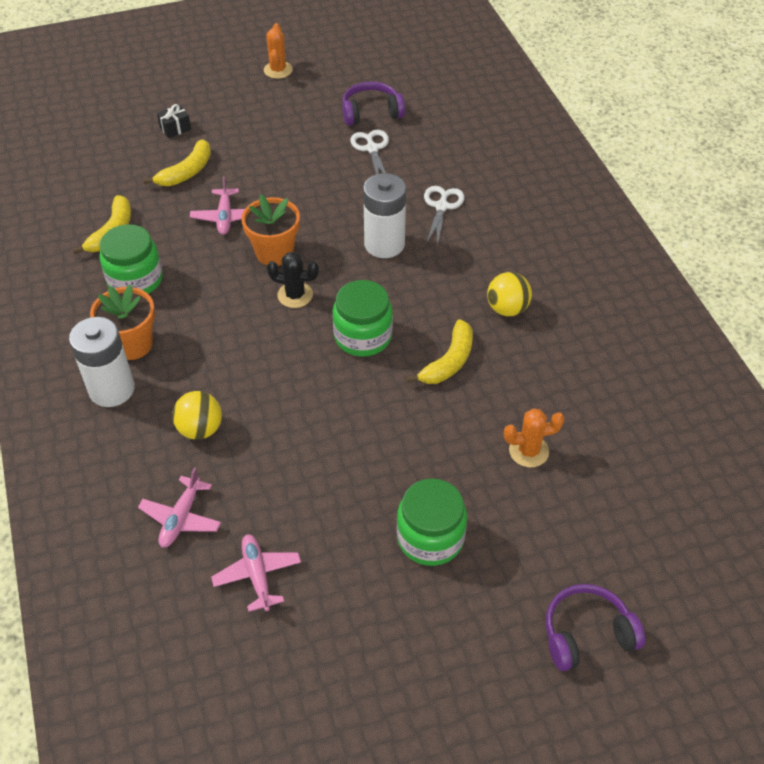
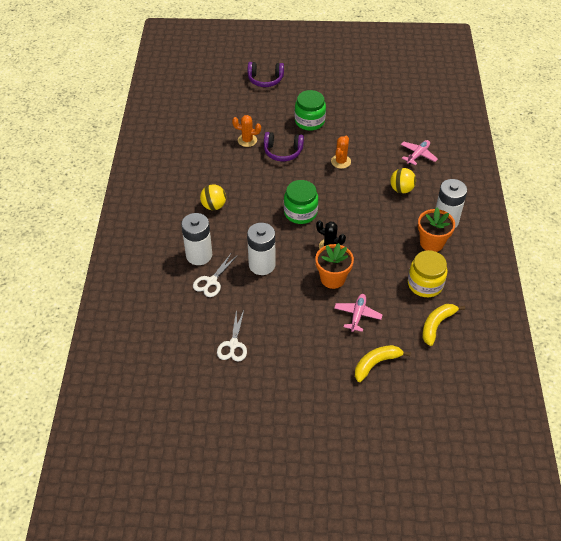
camera: 160 degrees left, 0 degrees up
green jar [100,224,163,294] -> yellow jar [408,250,448,297]
black gift [157,104,191,138] -> none
pink plane [211,534,301,612] -> none
orange cactus [264,23,293,79] -> orange cactus moved to [331,136,351,169]
purple headphones [342,81,405,126] -> purple headphones moved to [264,132,304,161]
yellow banana [406,319,473,384] -> none
none -> white battery [181,213,212,265]

